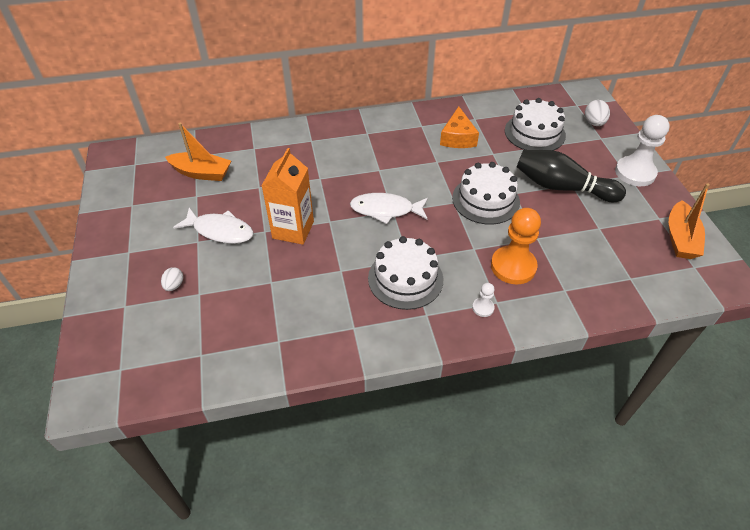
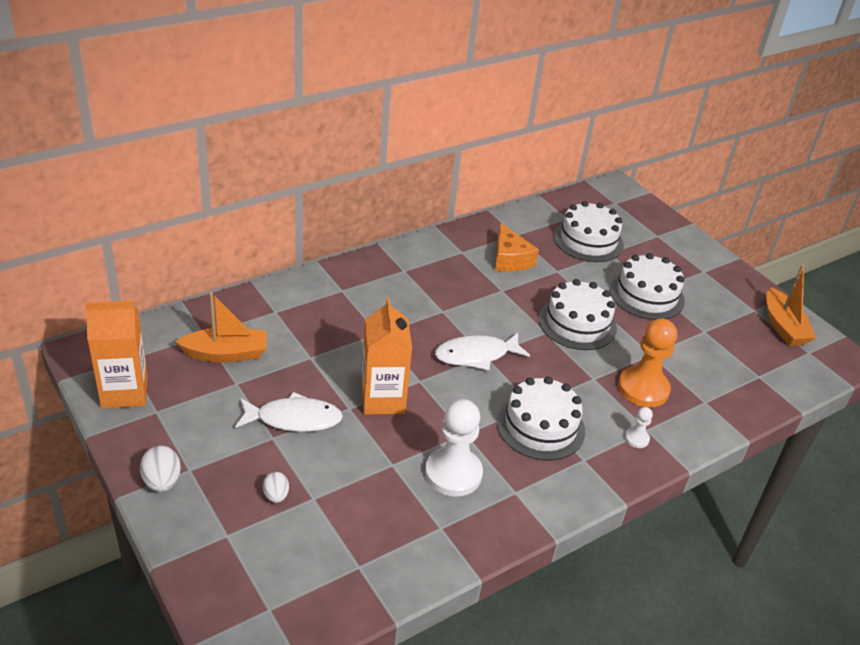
camera: 25 degrees left, 10 degrees down
black bowling pin [517,150,626,202] -> white cake [610,253,685,320]
white egg [585,100,610,126] -> white egg moved to [140,446,181,492]
white pawn [615,115,670,186] -> white pawn moved to [425,399,483,497]
none -> orange carton [85,301,148,409]

